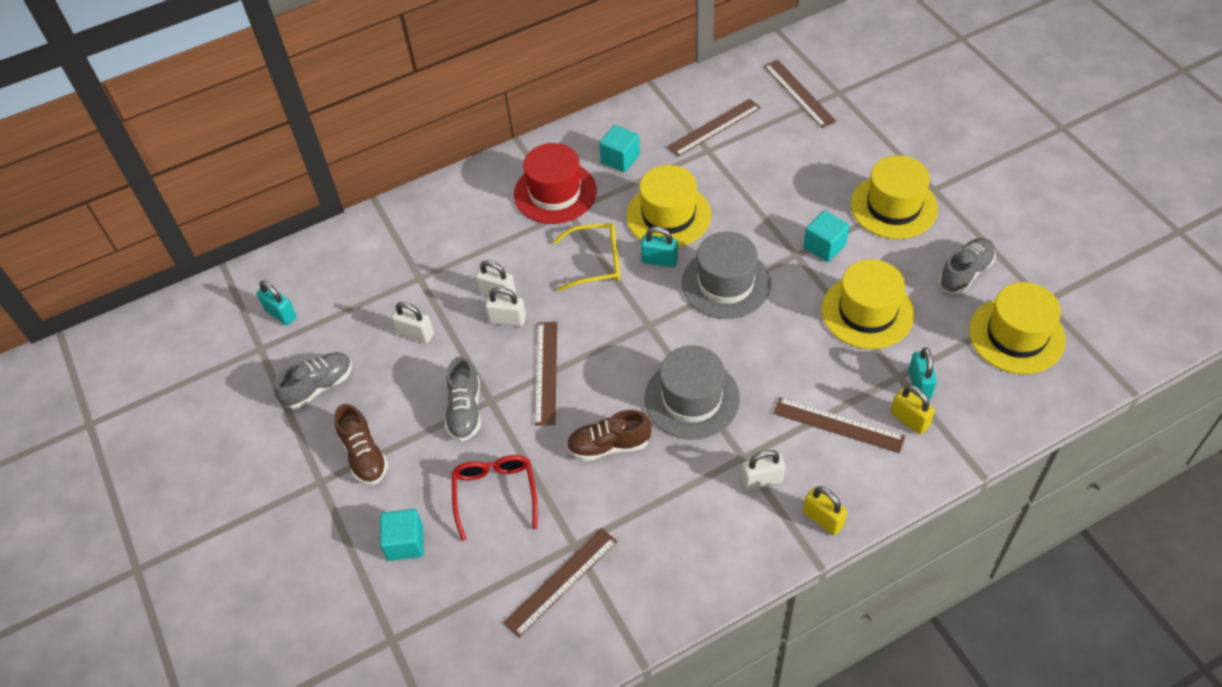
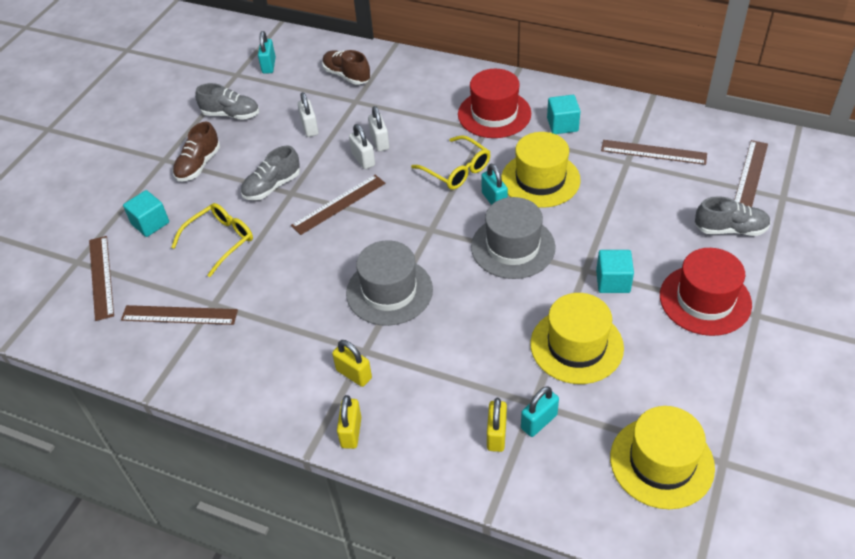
camera: 50 degrees right, 5 degrees down
red glasses [452,455,538,541] -> yellow glasses [171,203,253,277]
brown shoe [566,410,652,461] -> brown shoe moved to [322,50,371,85]
white padlock [741,450,785,491] -> yellow padlock [332,340,372,387]
brown ruler [773,397,905,453] -> brown ruler moved to [89,236,114,321]
yellow hat [851,155,938,239] -> red hat [660,248,752,336]
grey shoe [939,238,996,294] -> grey shoe moved to [695,196,771,236]

